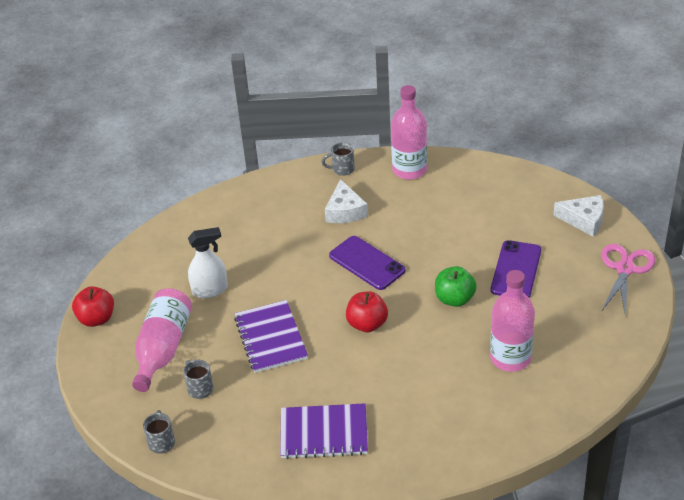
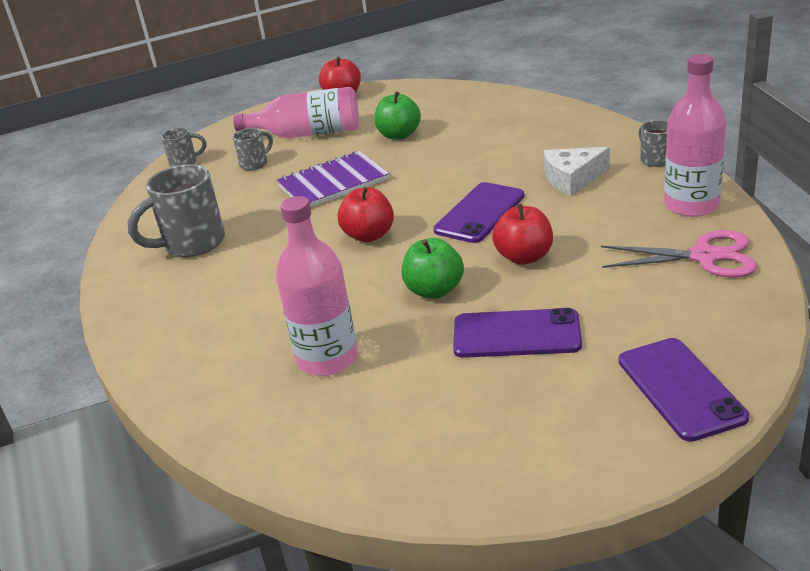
camera: 80 degrees right, 10 degrees down
white spray bottle [188,227,228,298] -> green apple [374,92,421,140]
purple notebook [280,403,368,459] -> grey mug [128,164,225,257]
white cheese [553,195,604,237] -> purple phone [619,338,749,442]
pink scissors [601,244,655,317] -> pink scissors moved to [601,230,757,278]
none -> red apple [492,204,553,265]

